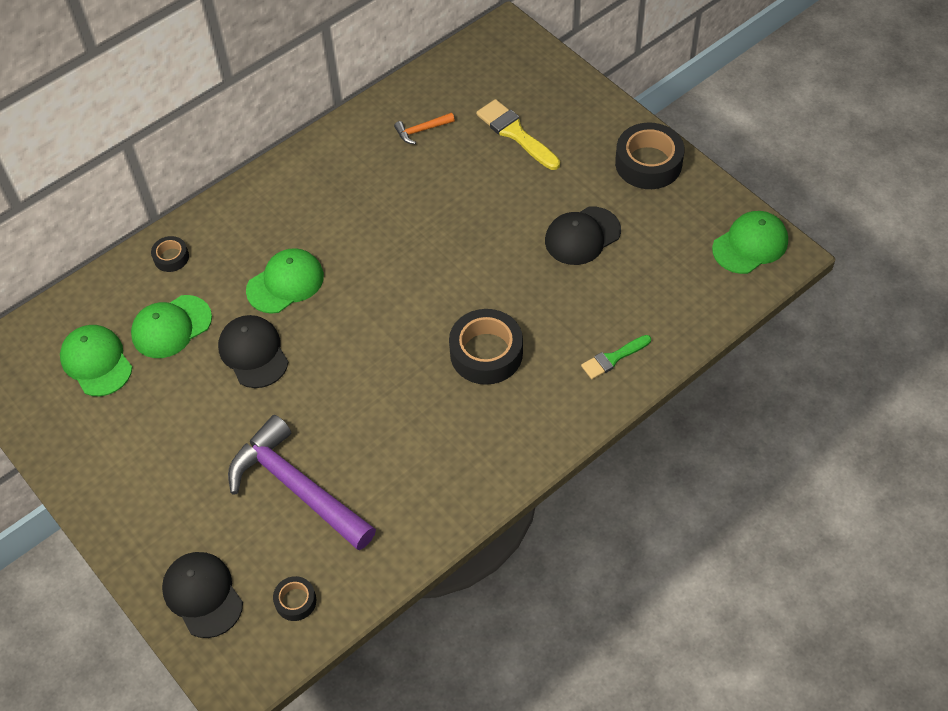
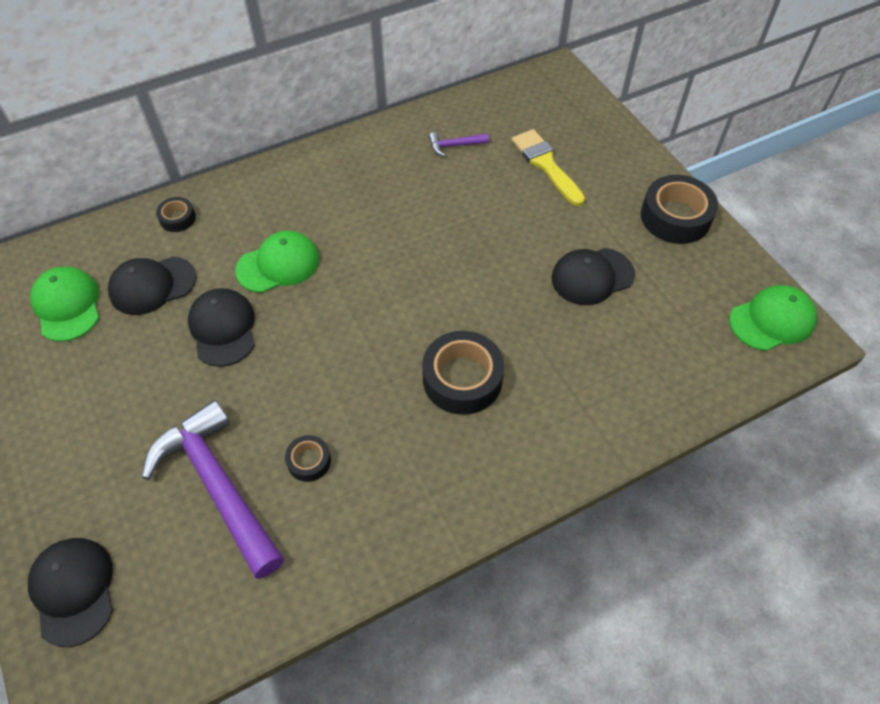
camera: 10 degrees right, 0 degrees up
green cap [131,295,212,358] -> black cap [108,256,196,315]
black tape [273,576,316,621] -> black tape moved to [285,435,331,482]
orange hammer [394,113,455,144] -> purple hammer [429,132,489,157]
green brush [581,335,651,379] -> none

